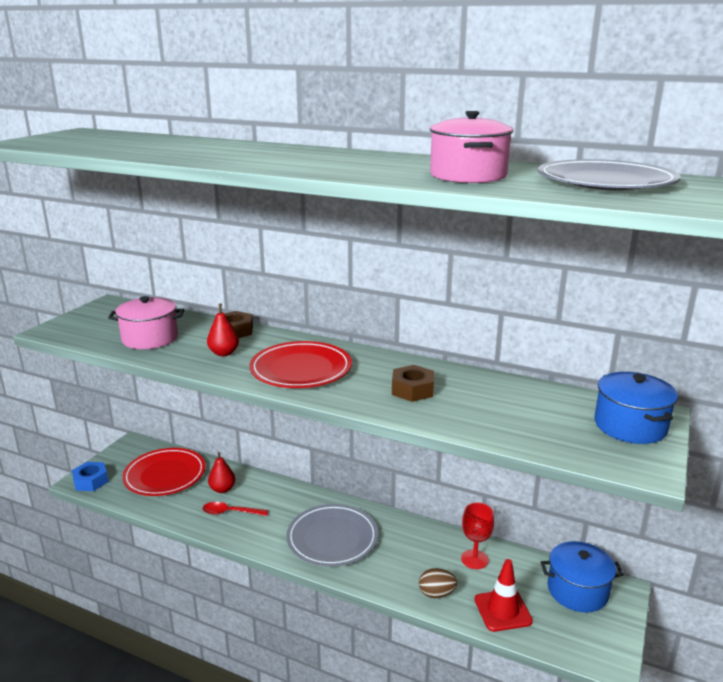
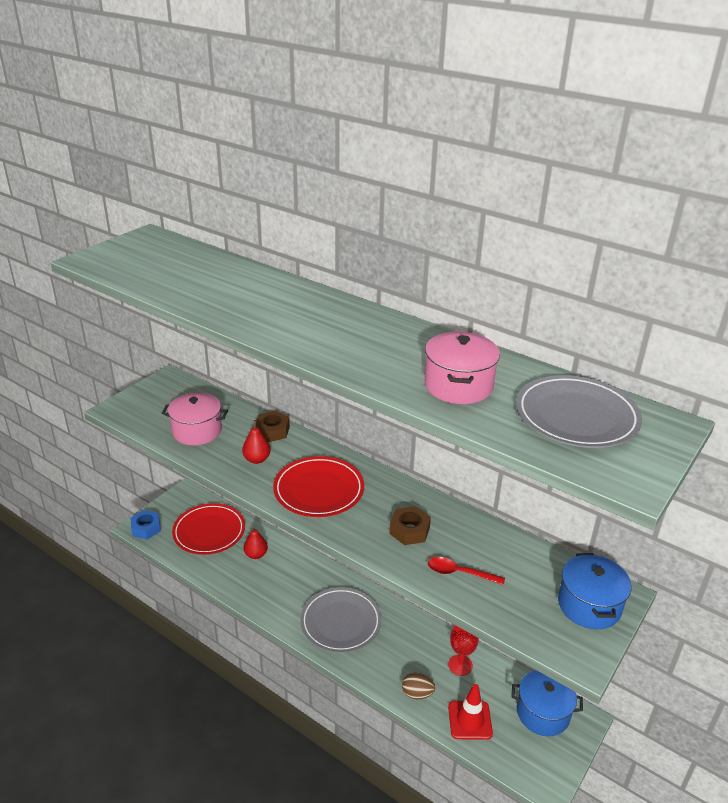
camera: 10 degrees right, 10 degrees up
red spoon [202,502,269,516] -> red spoon moved to [428,557,505,585]

